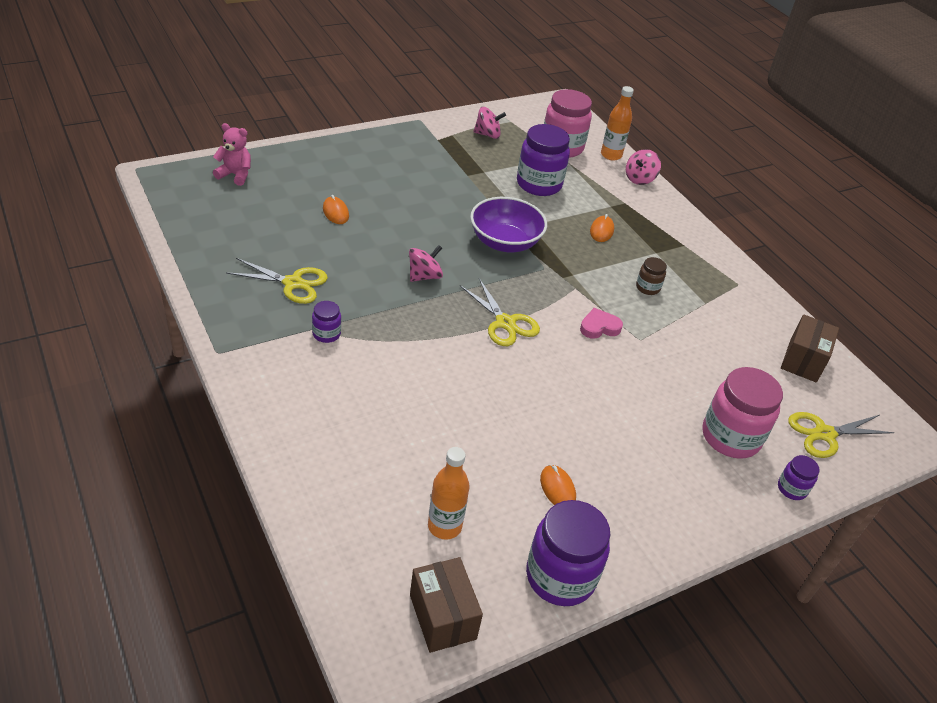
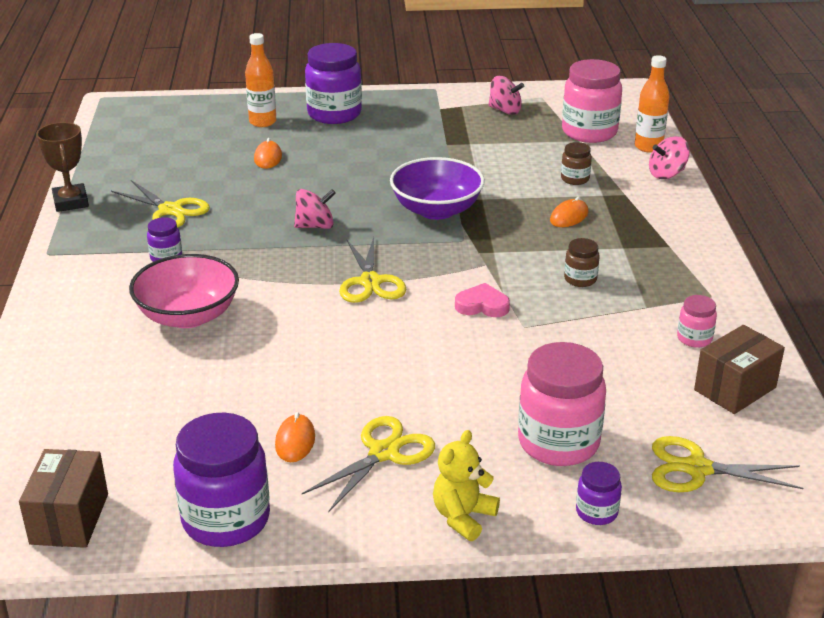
camera: 30 degrees right, 10 degrees down
pink teddy bear [213,123,251,186] -> none
orange bottle [428,447,469,540] -> orange bottle moved to [245,33,276,127]
purple jar [517,124,570,196] -> purple jar moved to [305,43,362,124]
none -> brown trophy [36,122,89,212]
none -> pink bowl [129,254,239,328]
none -> yellow scissors [302,416,435,513]
none -> yellow teddy bear [433,430,500,541]
none -> brown jar [561,142,592,185]
none -> pink jar [677,295,717,348]

